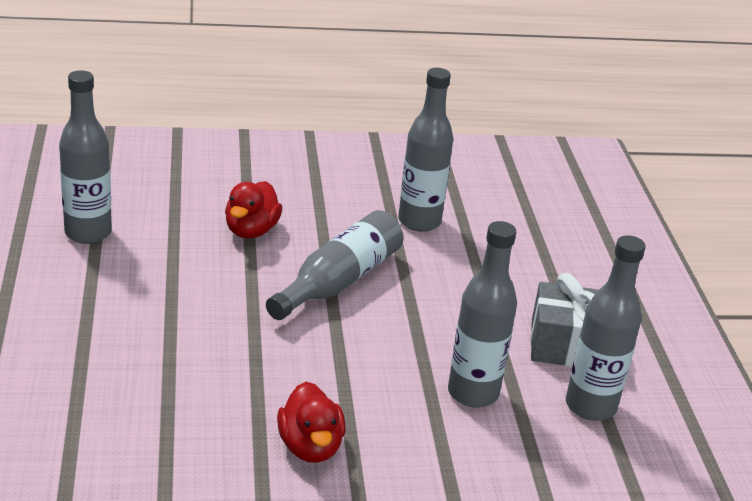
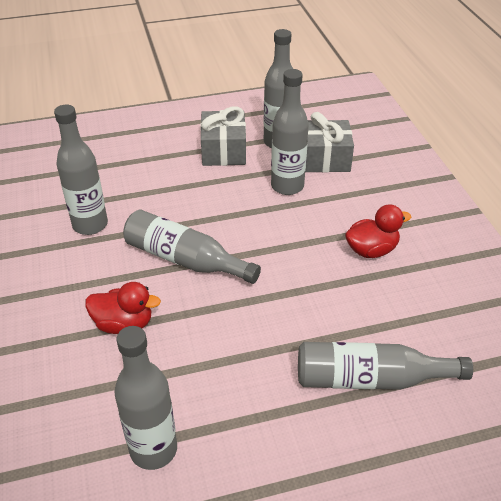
camera: 95 degrees left, 10 degrees up
none -> grey bottle [298,342,473,390]
none -> grey gift [305,112,354,173]

